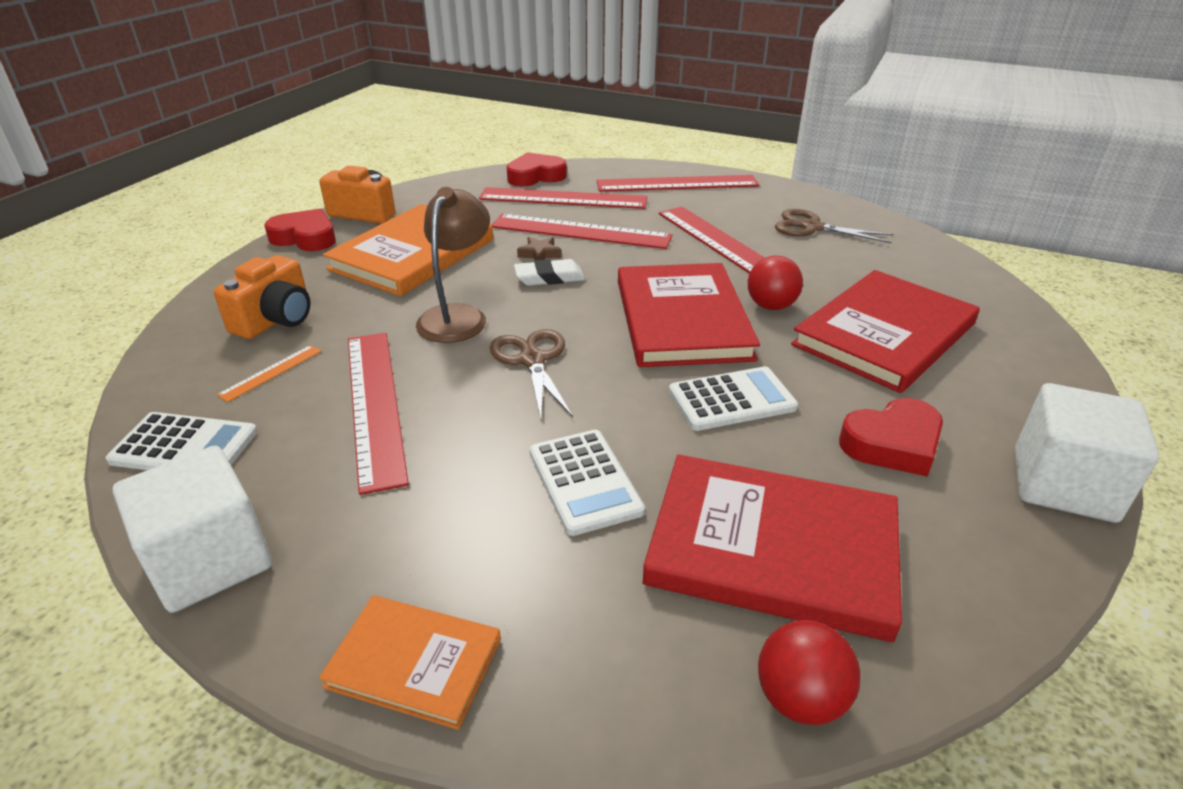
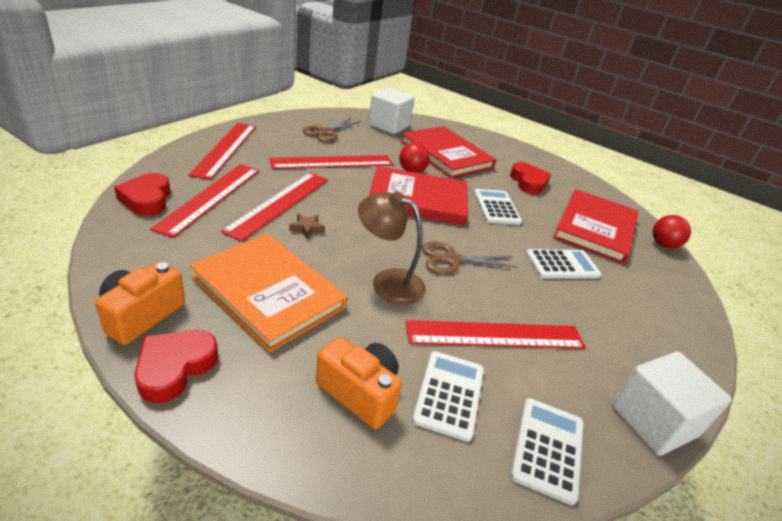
camera: 85 degrees left, 0 degrees up
orange ruler [217,345,321,402] -> white calculator [412,351,484,442]
orange book [319,595,501,730] -> none
white eraser [514,259,585,286] -> none
white cube [1015,383,1159,523] -> white cube moved to [368,88,415,134]

